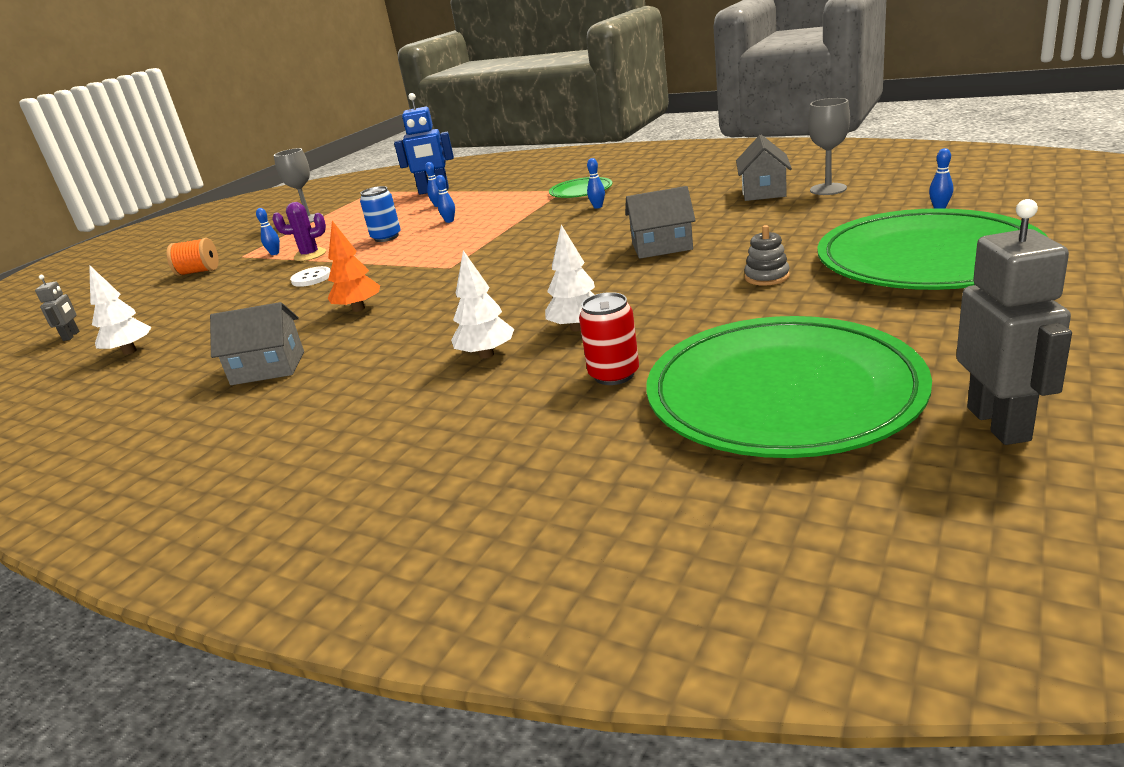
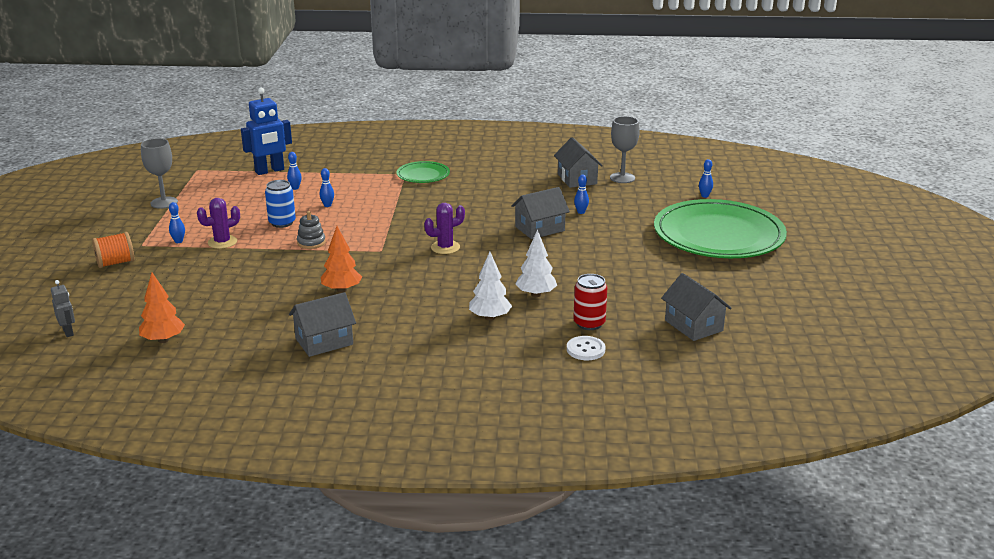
camera: 30 degrees left, 0 degrees up
white tree [89,265,151,355] -> orange tree [139,273,185,343]
white button [290,266,331,287] -> white button moved to [567,336,605,360]
blue bowling pin [587,158,605,209] -> blue bowling pin moved to [574,175,589,214]
green plate [646,316,932,458] -> grey house [661,273,732,341]
grey stacking toy [744,225,790,286] -> grey stacking toy moved to [297,211,326,249]
grey robot [956,199,1072,445] -> none
none -> purple cactus [424,203,465,254]

